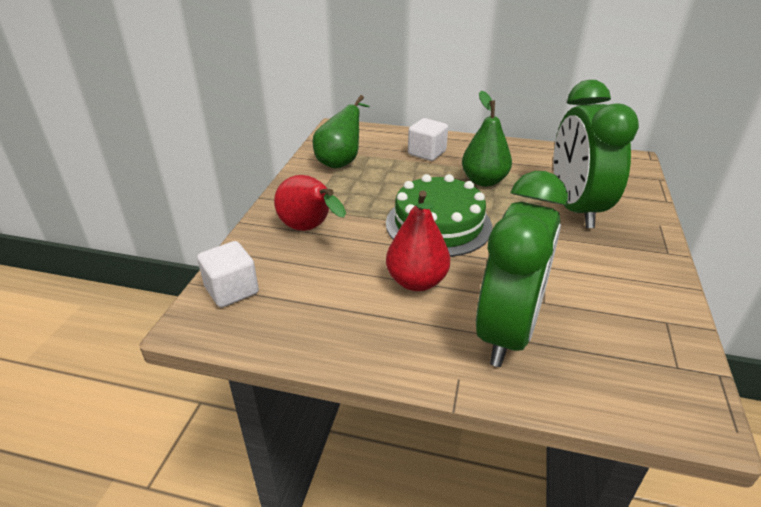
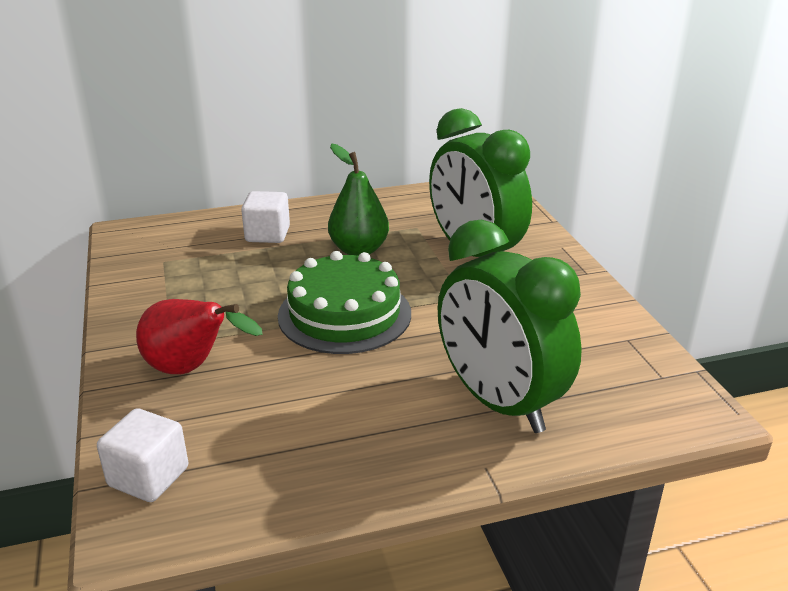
camera: 30 degrees left, 5 degrees down
green pear [313,95,370,169] -> none
red pear [386,190,450,291] -> none
green clock [476,171,568,367] -> green clock turned 150 degrees clockwise [438,220,582,433]

